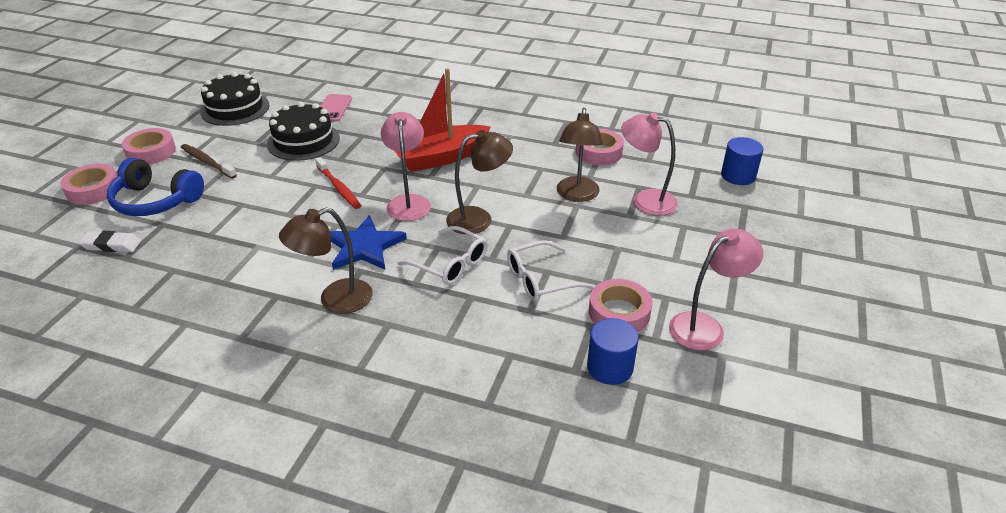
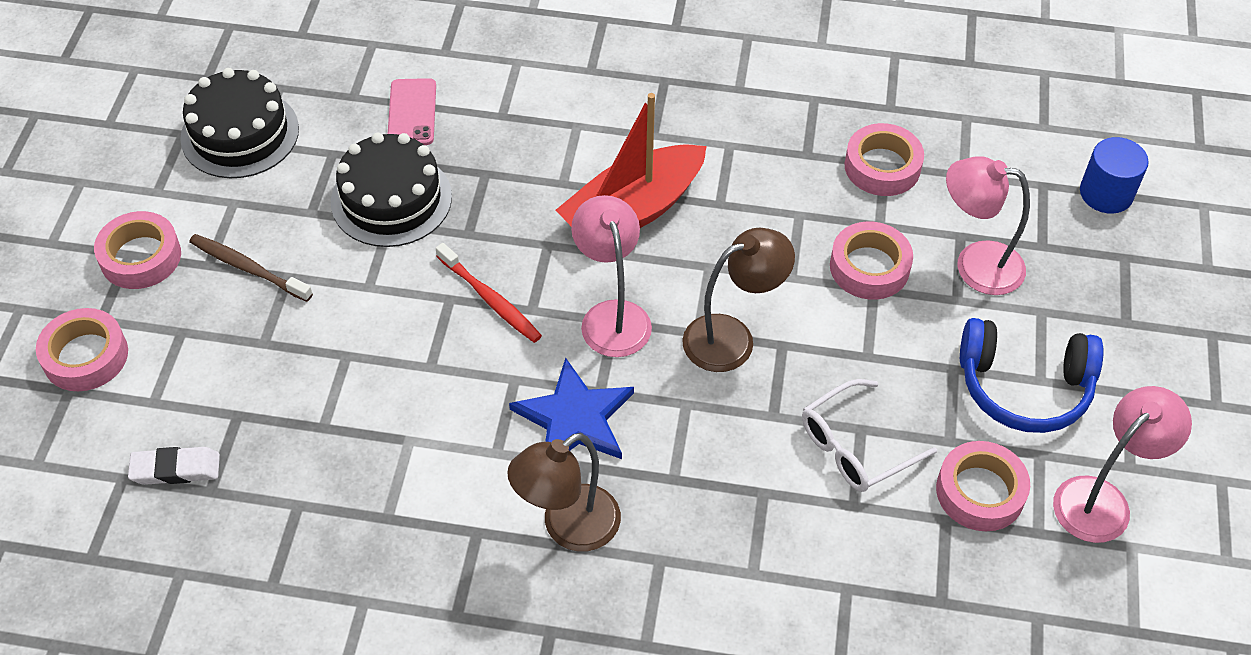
camera: 10 degrees left, 15 degrees up
blue headphones [107,158,204,216] -> blue headphones moved to [960,318,1104,433]
white glasses [397,226,487,285] -> none
brown lamp [557,108,603,202] -> pink tape [830,221,913,300]
blue cylinder [587,318,639,385] -> none

